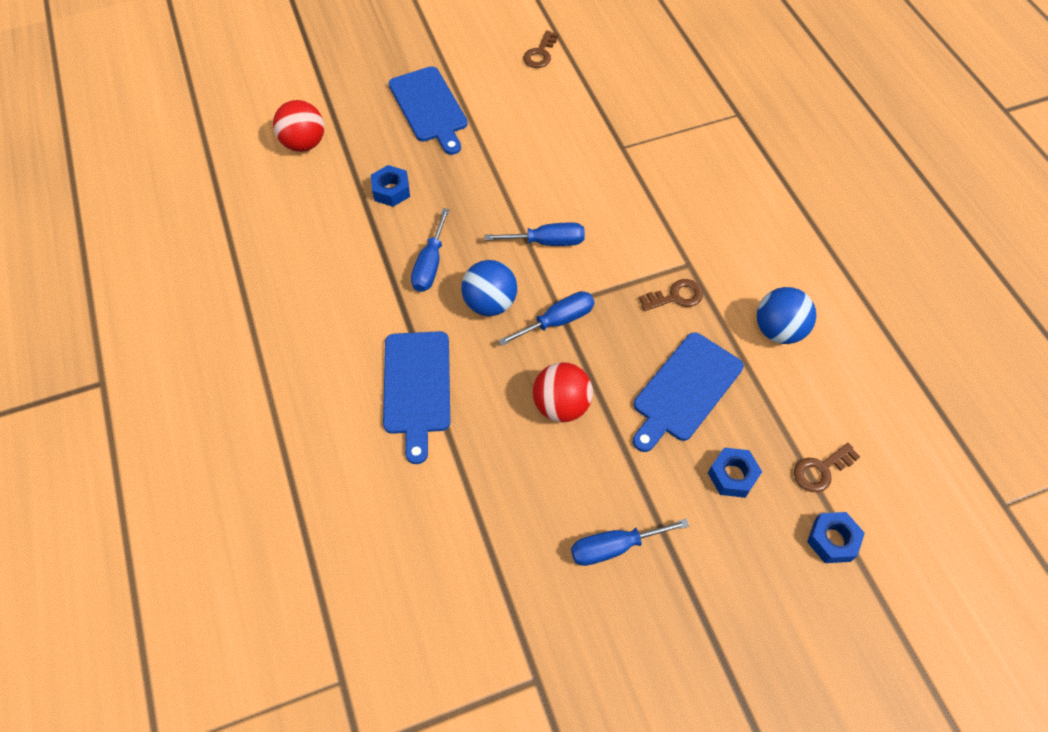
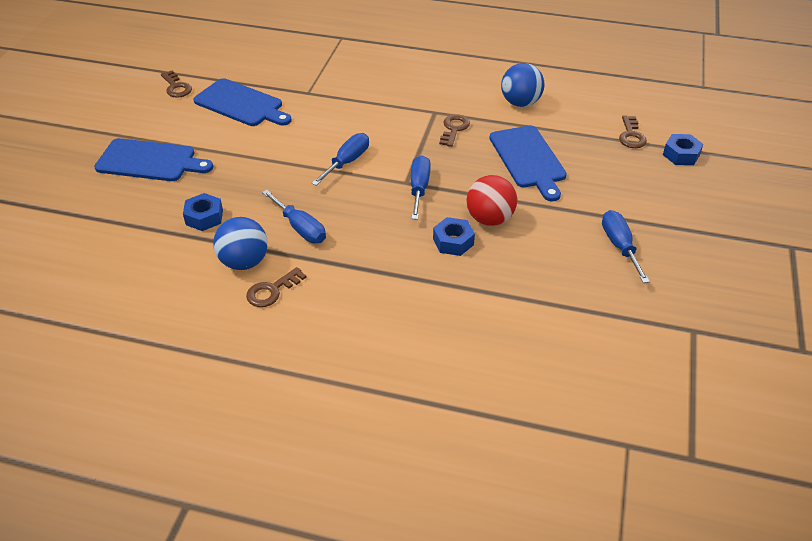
camera: 55 degrees left, 15 degrees down
red ball [273,100,324,152] -> none
blue cutting board [383,331,450,464] -> blue cutting board moved to [193,78,292,126]
blue ball [461,260,517,316] -> blue ball moved to [213,217,268,270]
blue screwdriver [571,519,689,566] -> blue screwdriver turned 150 degrees clockwise [602,210,650,283]
blue nut [708,447,762,498] -> blue nut moved to [433,217,475,256]
none -> brown key [246,267,306,307]

